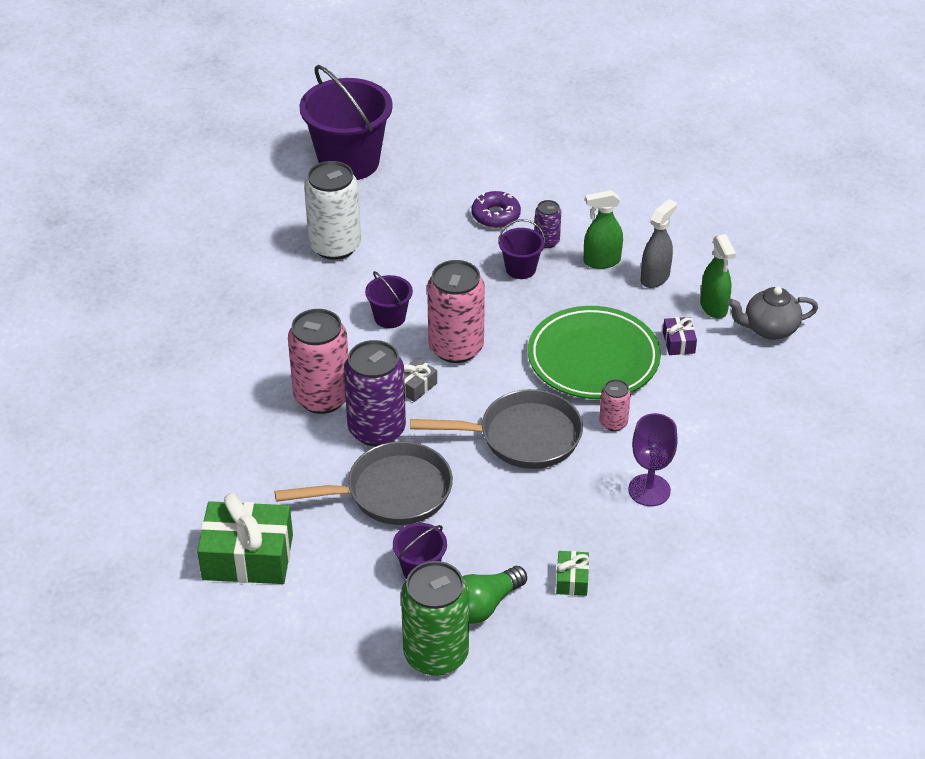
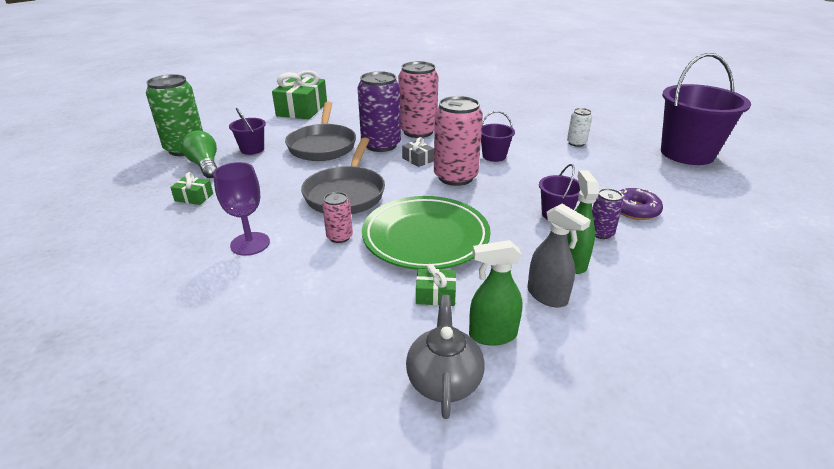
camera: 100 degrees right, 10 degrees down
white can [304,161,361,260] -> white can [567,108,592,147], size x0.50
purple gift [663,317,697,355] -> green gift [416,264,456,306]

